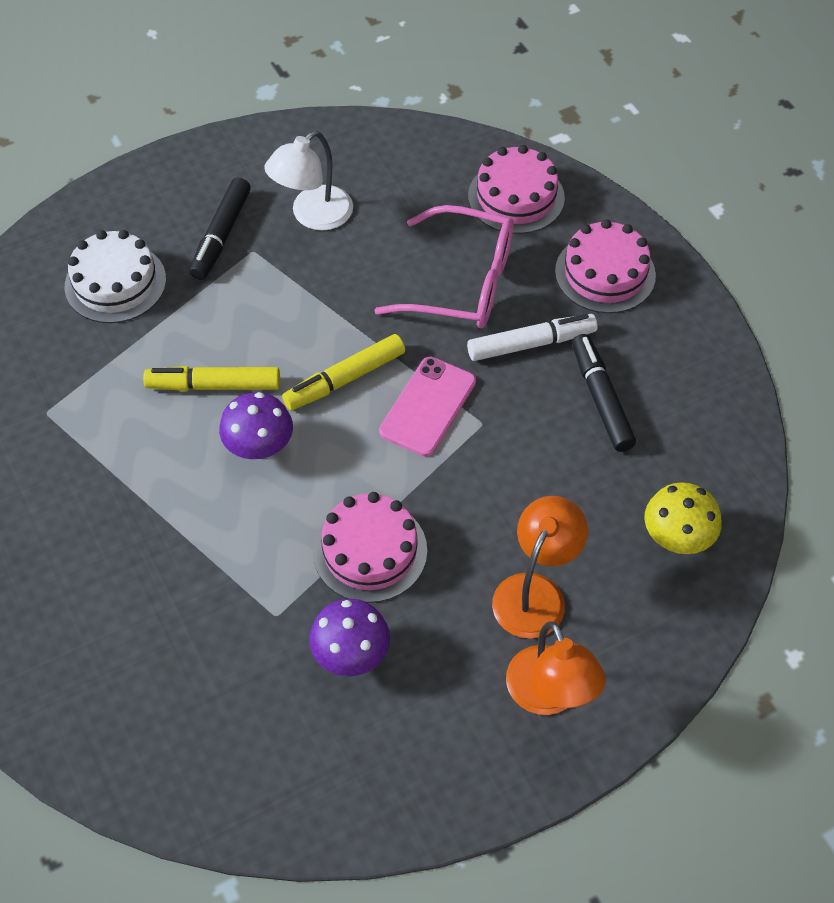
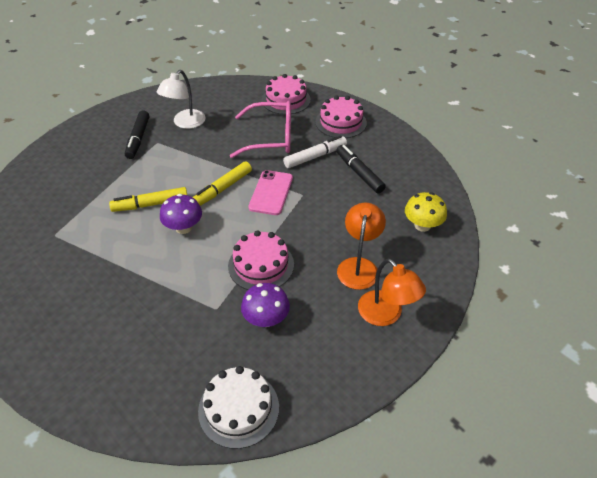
camera: 15 degrees left, 10 degrees down
white cake [65,230,166,323] -> white cake moved to [198,366,279,449]

